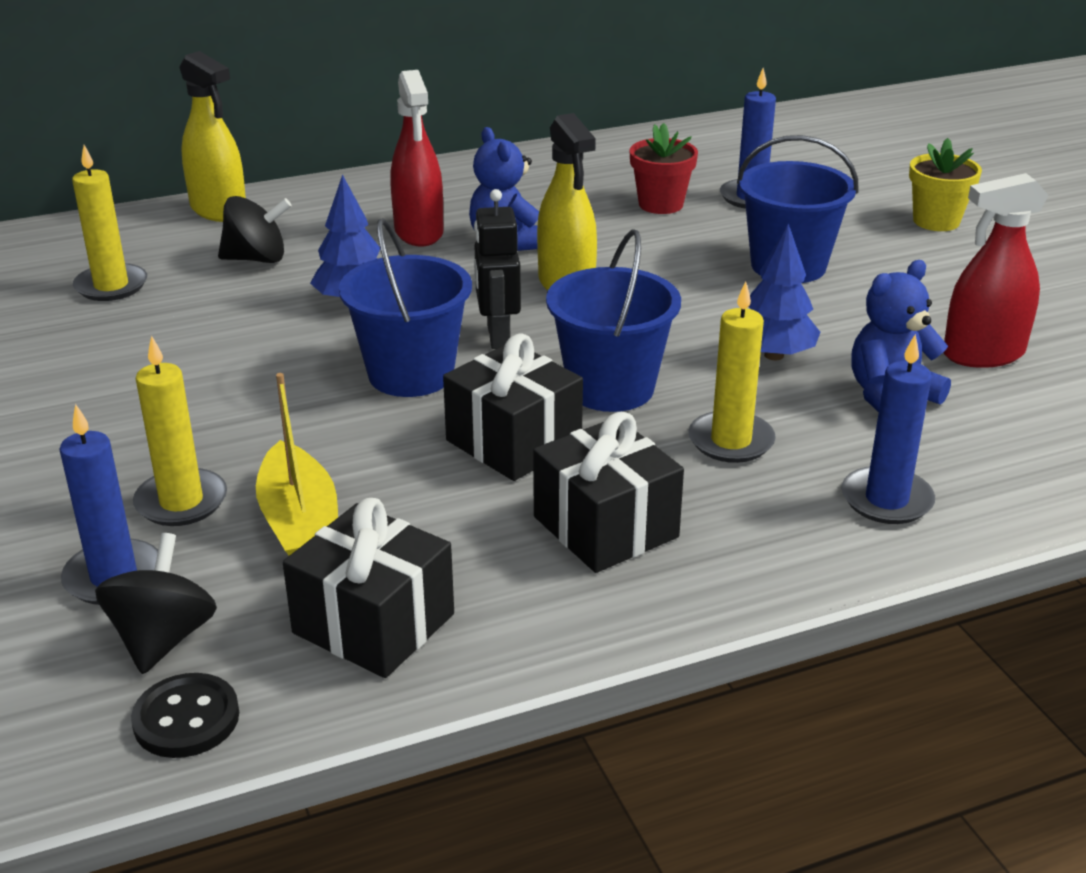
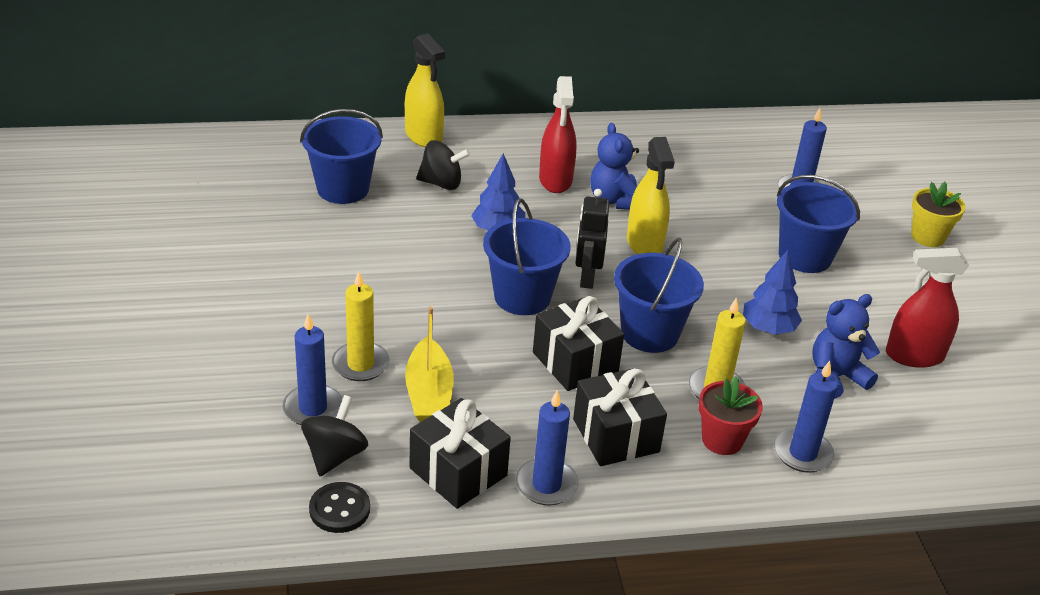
camera: 10 degrees right, 5 degrees up
yellow candle [72,145,147,301] -> blue bucket [300,109,383,204]
red flower pot [629,123,698,214] -> red flower pot moved to [699,377,763,455]
none -> blue candle [516,390,579,505]

